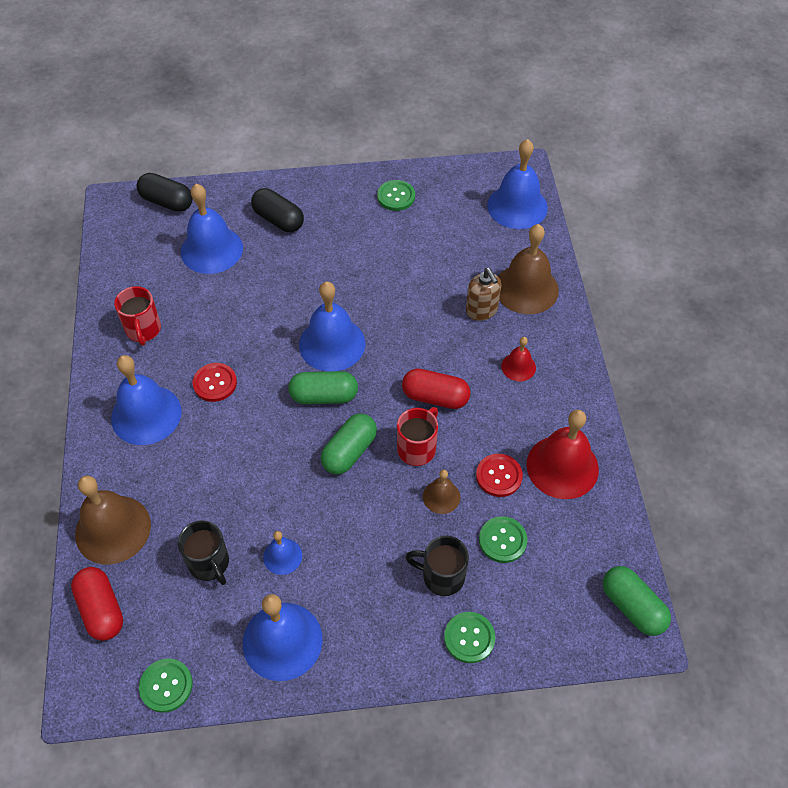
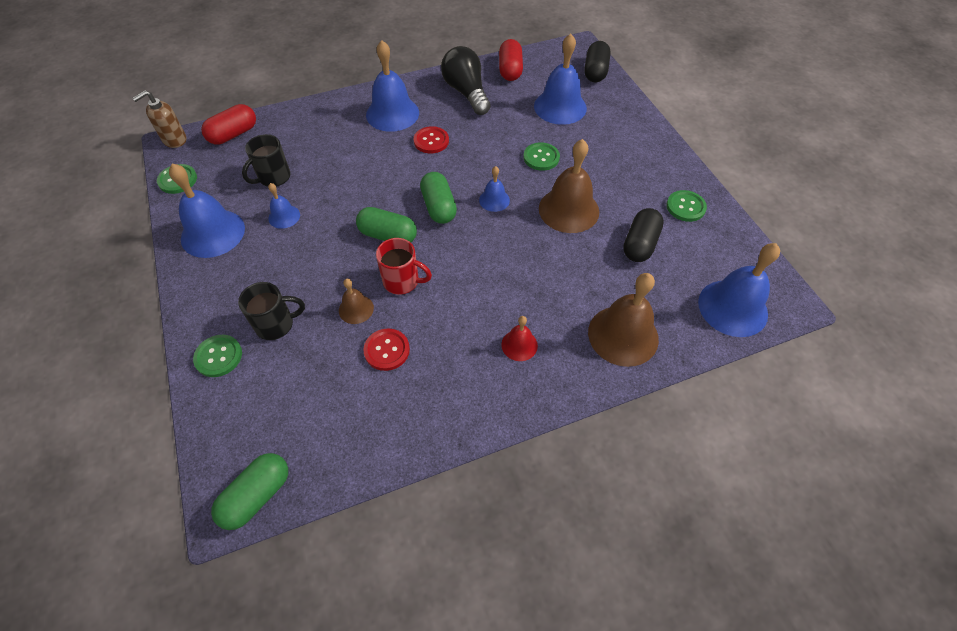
camera: 75 degrees right, 0 degrees up
brown bell [75,476,151,564] -> brown bell moved to [539,139,599,233]
red mug [114,286,161,346] -> black light bulb [441,46,491,115]
black capsule [251,188,304,232] -> black capsule moved to [623,208,664,262]
blue bell [299,282,365,371] -> blue bell [479,166,510,212], size x0.51
red capsule [402,368,470,409] -> red capsule moved to [499,39,523,81]
black mug [405,536,469,596] -> black mug turned 75 degrees clockwise [238,282,305,340]
brown soap dispenser [466,268,501,321] -> brown soap dispenser moved to [132,90,186,148]
green button [479,516,527,563] -> green button moved to [523,142,560,171]
red bell [526,410,599,499] -> none

